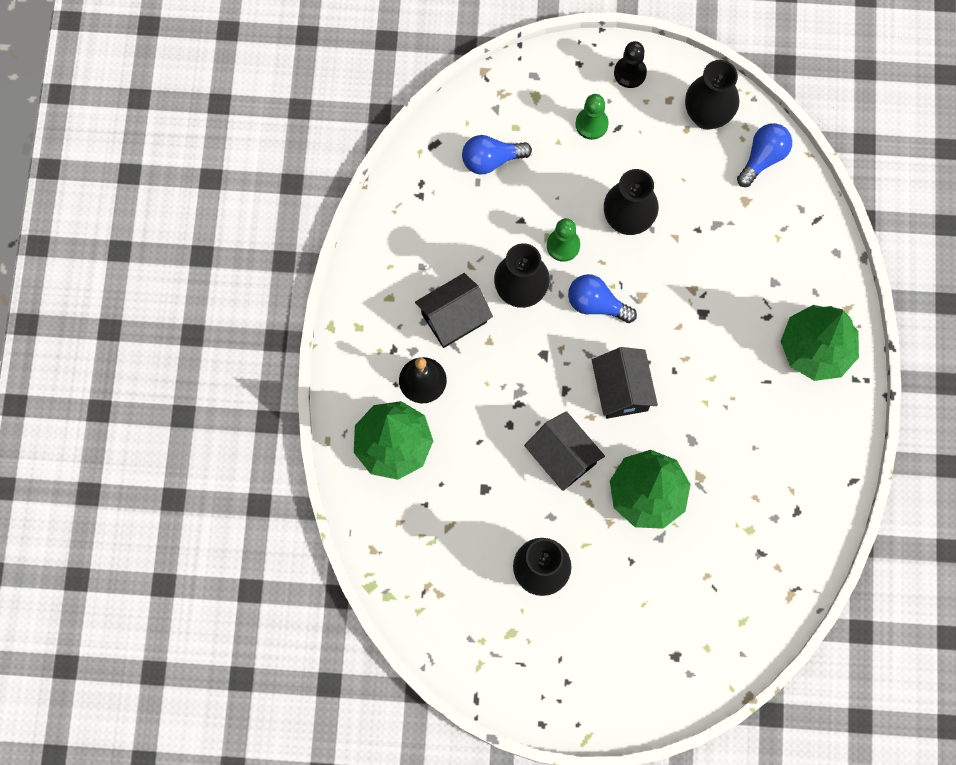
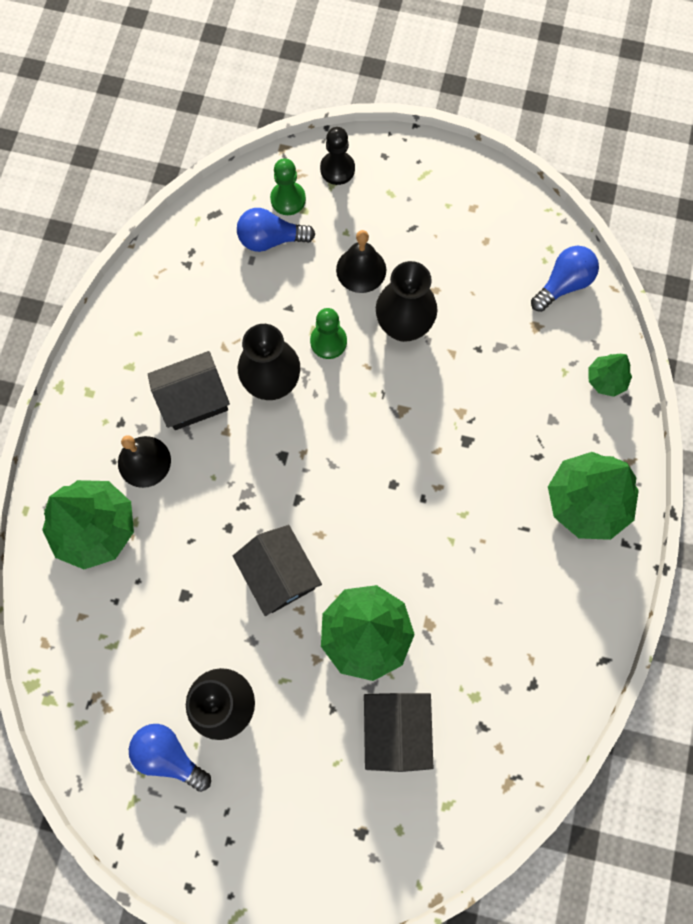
camera: 10 degrees right, 0 degrees up
blue light bulb [568,274,637,323] -> blue light bulb moved to [129,724,211,792]
green pawn [575,94,609,140] -> green pawn moved to [270,158,306,215]
black house [592,347,658,419] -> black house moved to [364,693,433,772]
black pawn [614,41,647,88] -> black pawn moved to [320,127,355,185]
black vase [685,60,739,130] -> none
none -> black bell [336,230,386,293]
none -> green tree [588,354,632,397]

